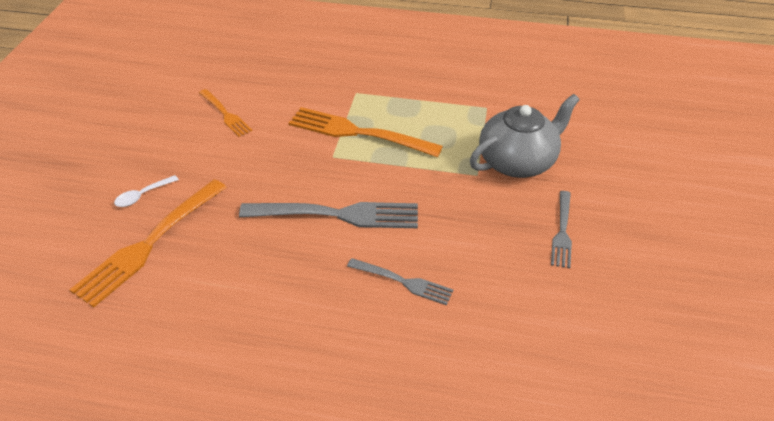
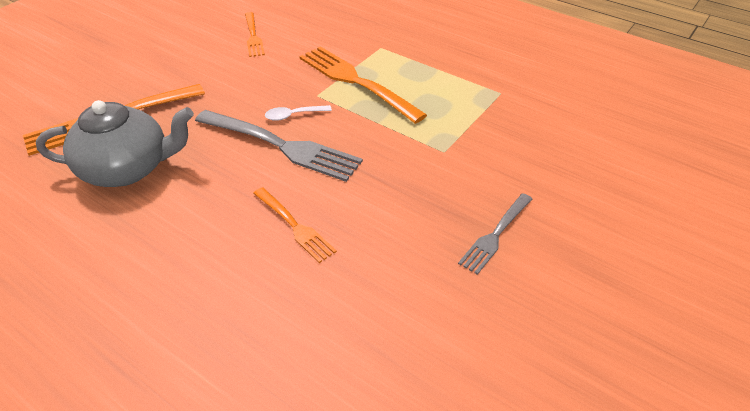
camera: 25 degrees right, 0 degrees up
white spoon [114,175,179,207] -> white spoon moved to [265,105,332,121]
grey fork [347,258,453,305] -> orange fork [253,187,337,263]
grey teapot [470,94,580,178] -> grey teapot moved to [36,100,194,187]

